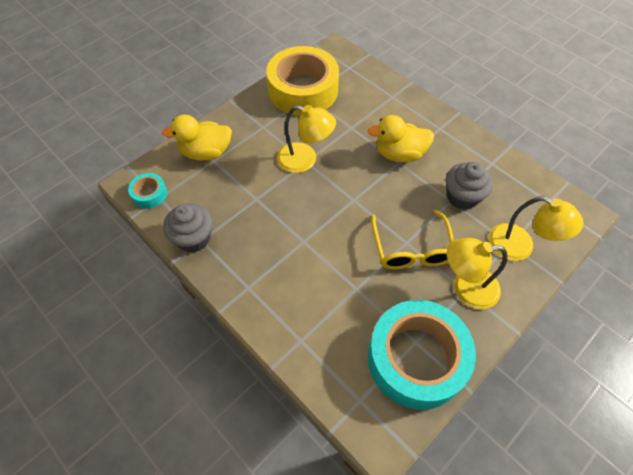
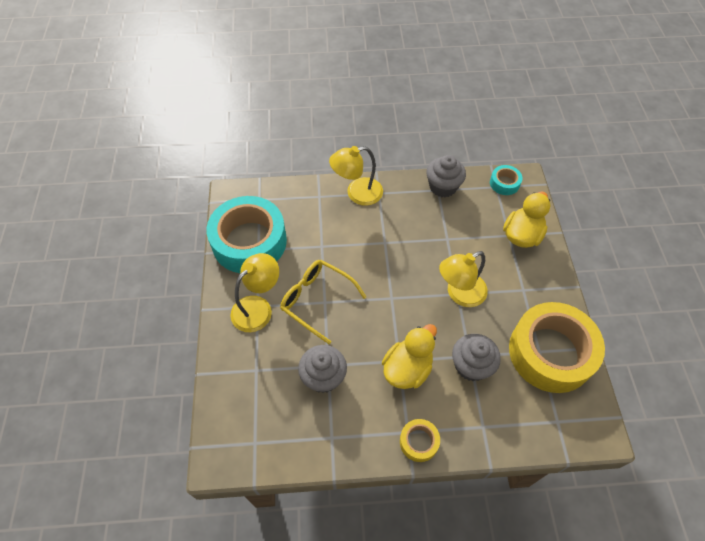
camera: 130 degrees right, 0 degrees up
yellow lamp [489,196,584,261] -> yellow lamp moved to [329,146,383,206]
none -> yellow tape [400,419,440,462]
none -> grey cupcake [452,334,501,381]

